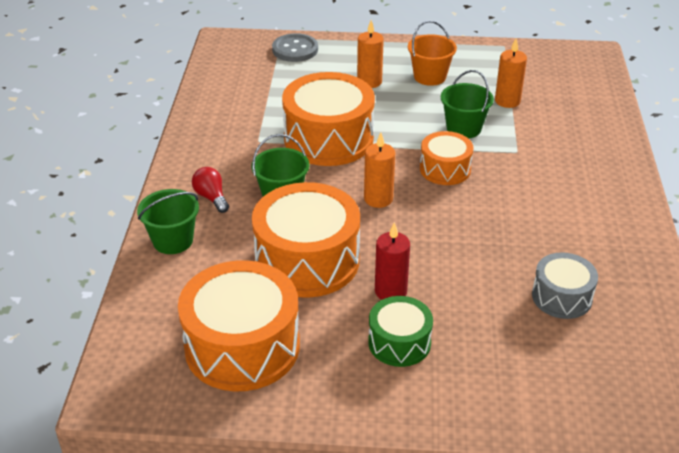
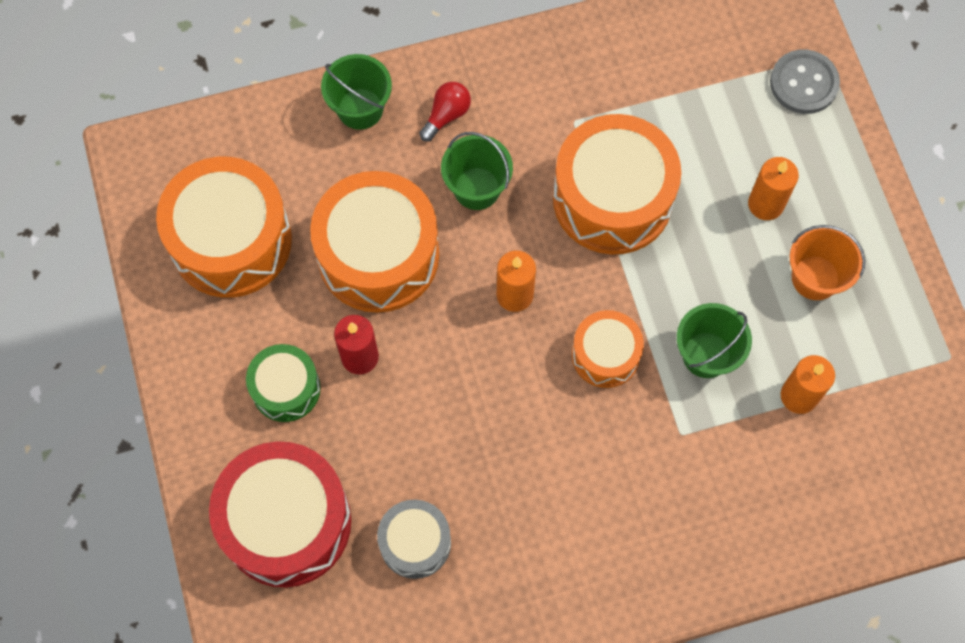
camera: 70 degrees right, 30 degrees up
none -> red drum [209,441,351,588]

